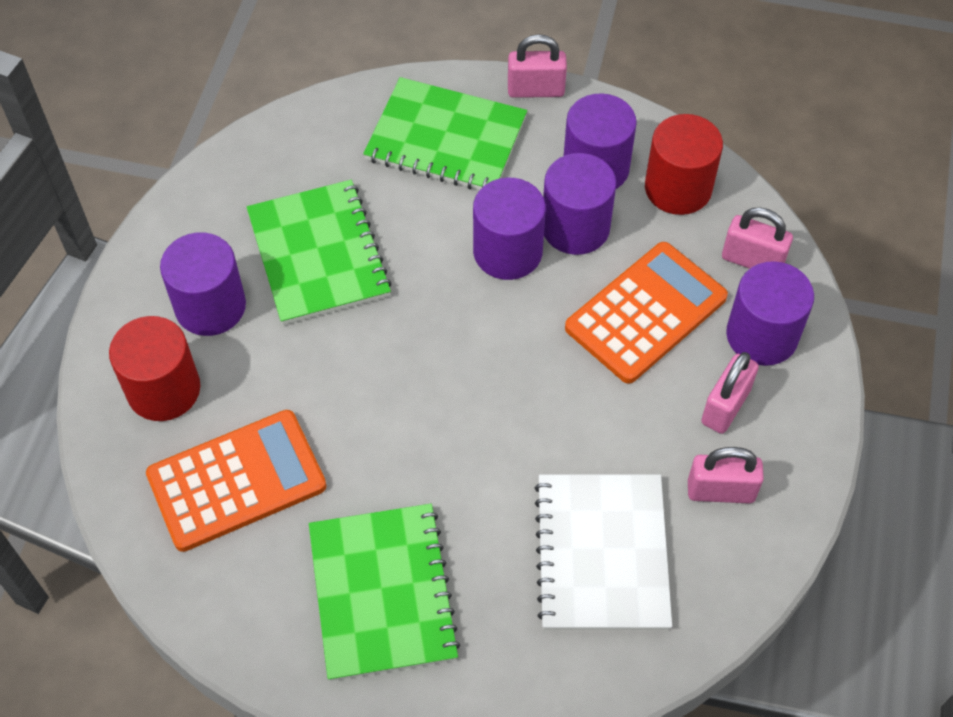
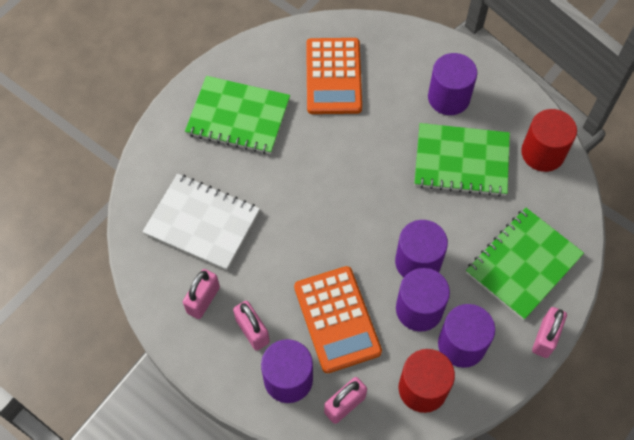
camera: 115 degrees right, 5 degrees up
red cylinder [109,316,200,421] -> red cylinder moved to [521,109,577,172]

